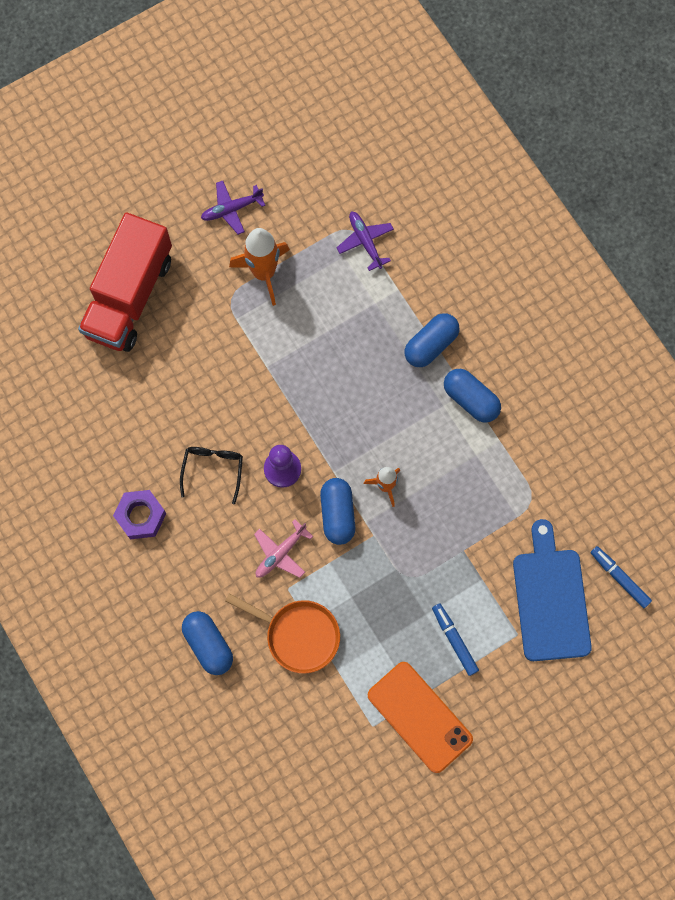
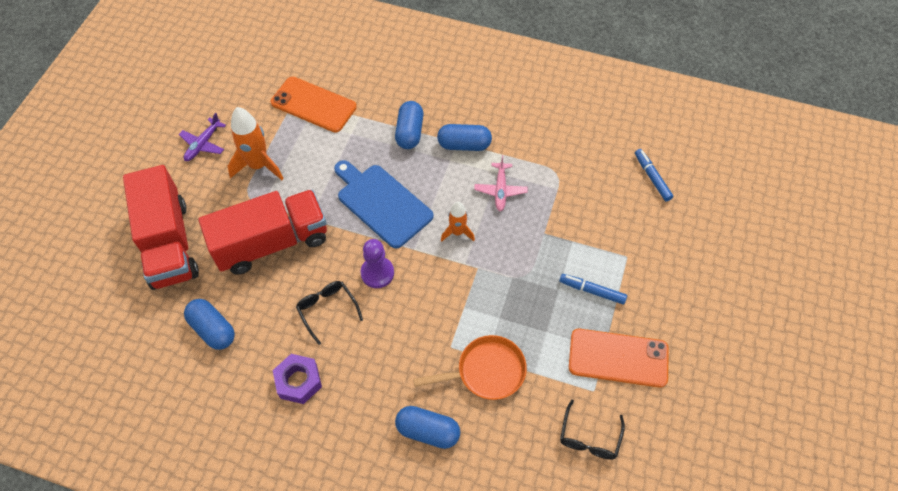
camera: 40 degrees left, 15 degrees down
pink plane [254,519,313,578] -> pink plane moved to [474,155,528,211]
blue capsule [320,478,355,545] -> blue capsule moved to [184,299,235,350]
purple plane [336,211,394,271] -> orange phone [271,77,357,133]
blue cutting board [513,519,592,661] -> blue cutting board moved to [334,160,434,248]
blue marker [590,546,652,608] -> blue marker turned 60 degrees clockwise [635,149,673,201]
none -> red truck [199,190,327,275]
none -> black glasses [560,400,625,460]

